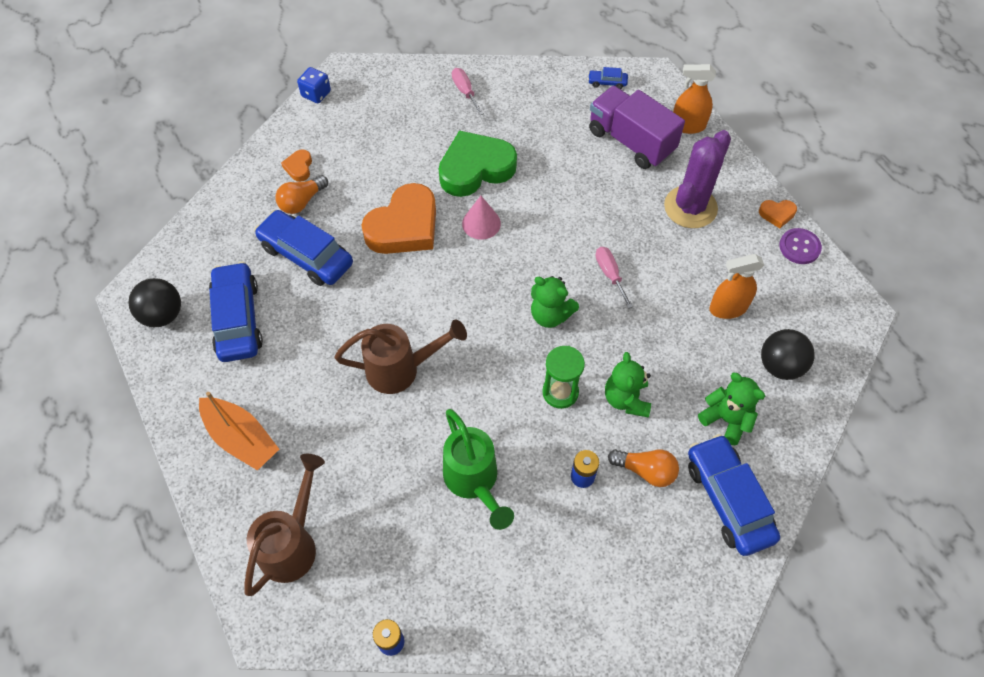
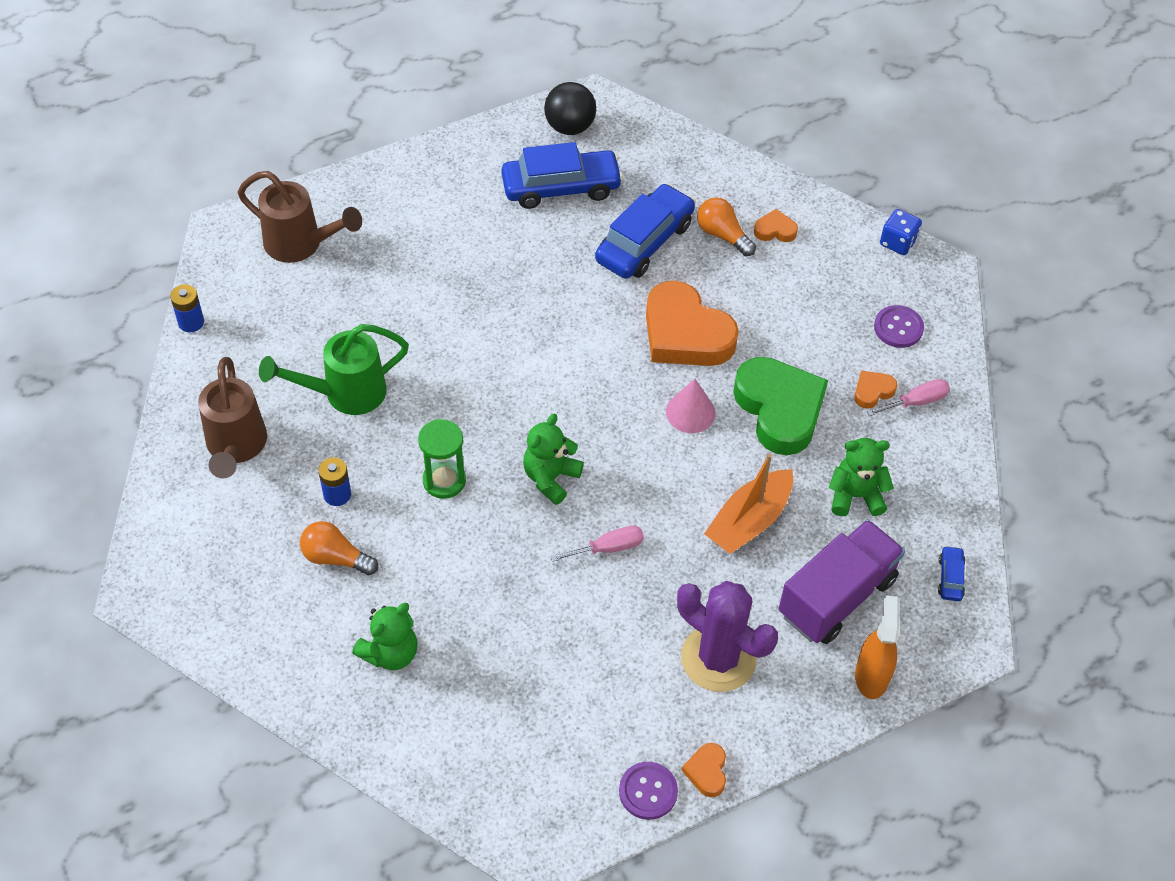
camera: 90 degrees right, 5 degrees down
orange boat [199,392,279,471] -> orange boat moved to [704,453,793,554]
brown watering can [335,319,467,394] -> brown watering can moved to [198,357,267,478]
green teddy bear [605,352,651,417] -> green teddy bear moved to [829,438,894,516]
orange light bulb [608,449,679,487] -> orange light bulb turned 90 degrees clockwise [300,521,378,575]
blue car [688,434,780,556] -> none
orange spray bottle [709,254,764,319] -> none
black ball [761,329,814,380] -> none
none -> orange heart [854,371,897,409]
none -> purple button [874,305,924,348]

